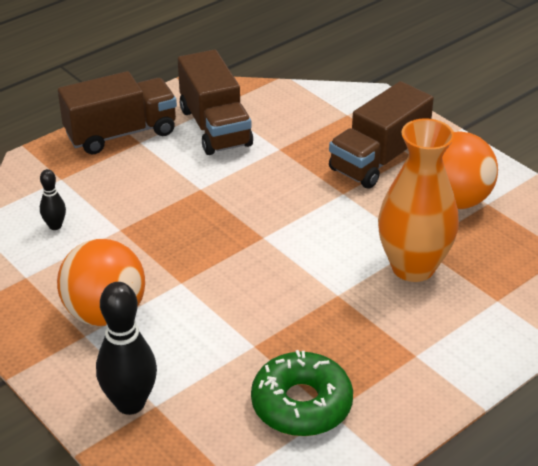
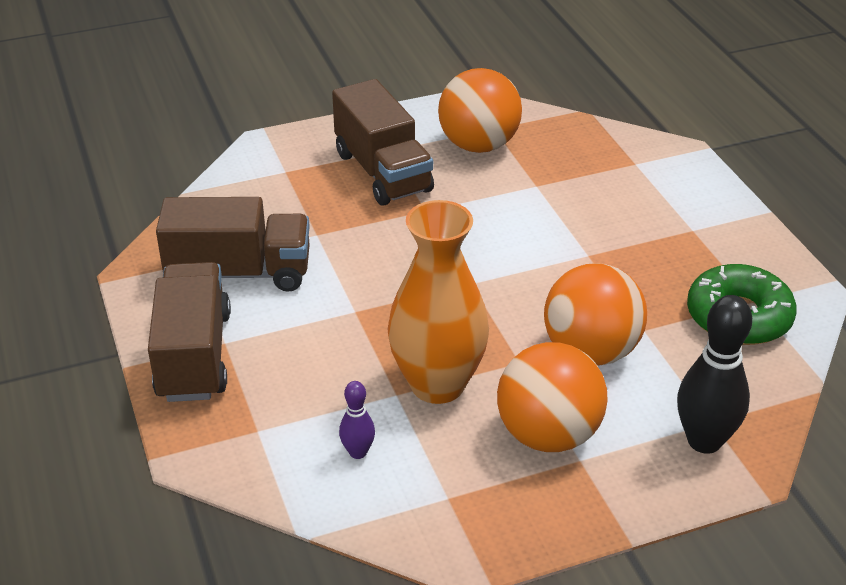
camera: 70 degrees left, 0 degrees up
black bowling pin [40,169,66,230] -> purple bowling pin [339,381,375,459]
orange vase [378,118,459,282] -> orange vase moved to [387,200,489,404]
none -> orange ball [544,263,647,366]

